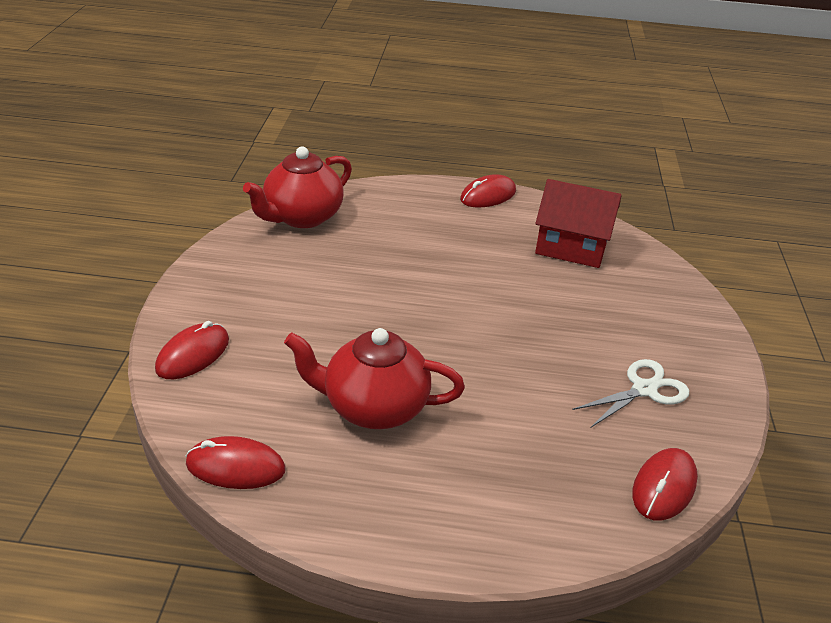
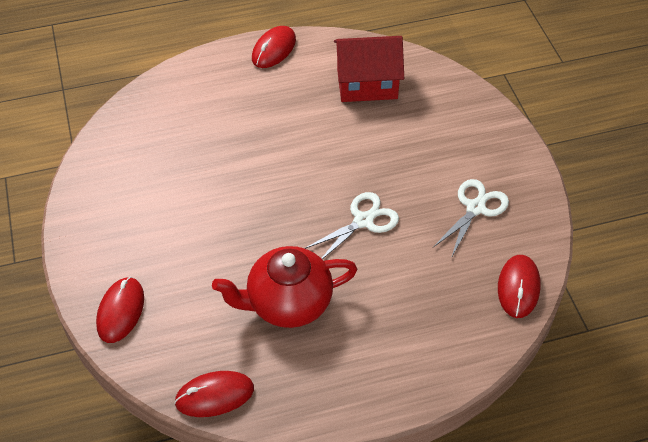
camera: 20 degrees left, 15 degrees up
red teapot [243,147,352,228] -> none
none -> white scissors [305,192,399,259]

